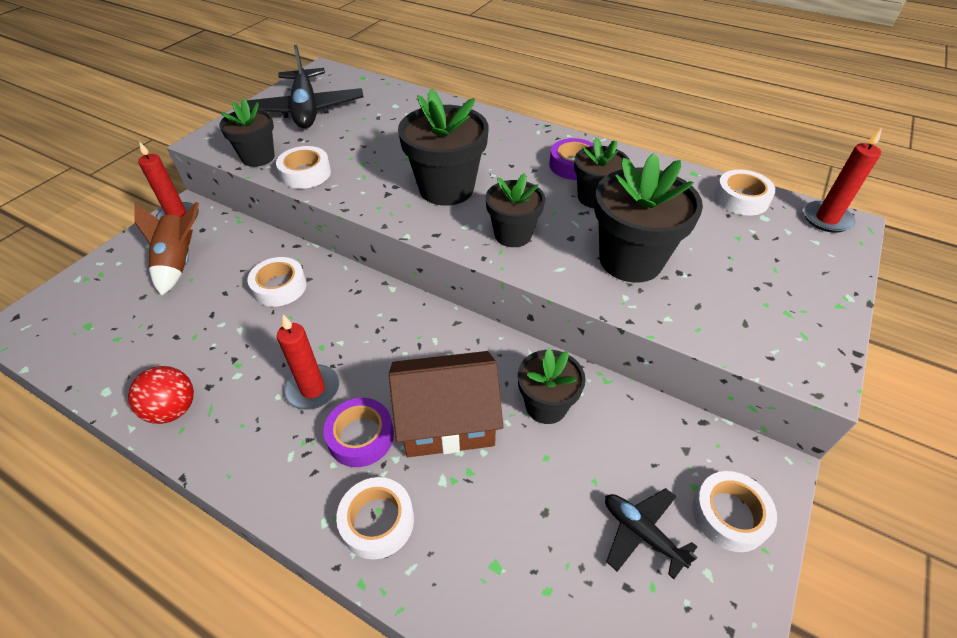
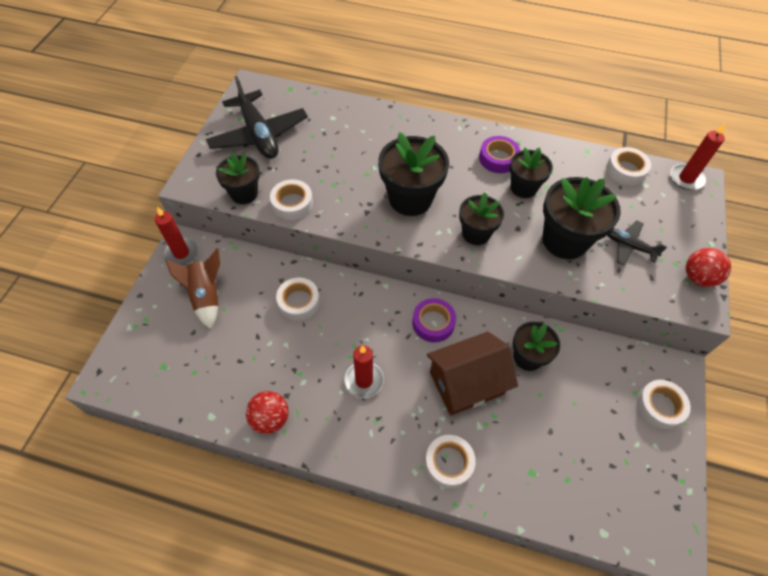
camera: 15 degrees left, 10 degrees up
purple tape [323,398,394,467] -> purple tape moved to [412,298,456,342]
black plane [605,488,698,579] -> black plane moved to [607,221,667,266]
none -> red ball [686,248,731,287]

